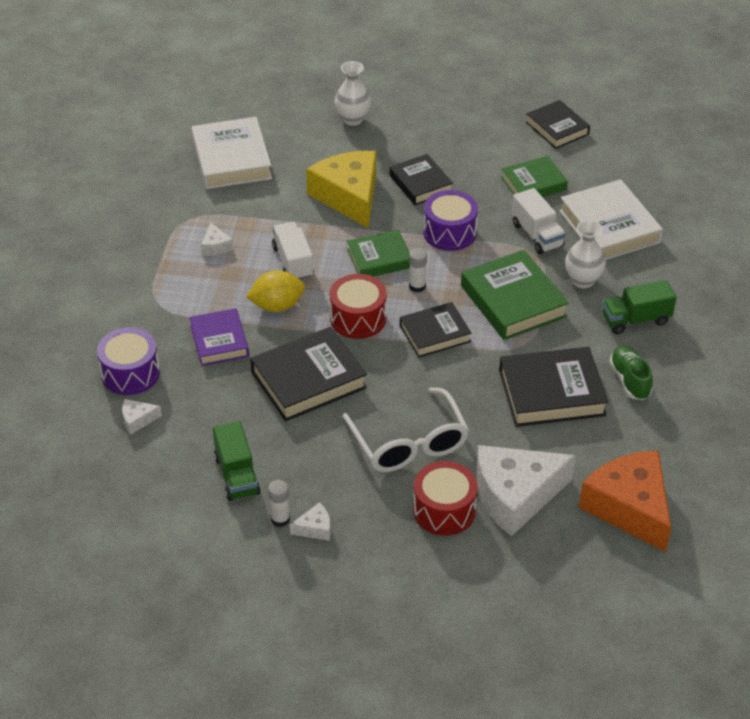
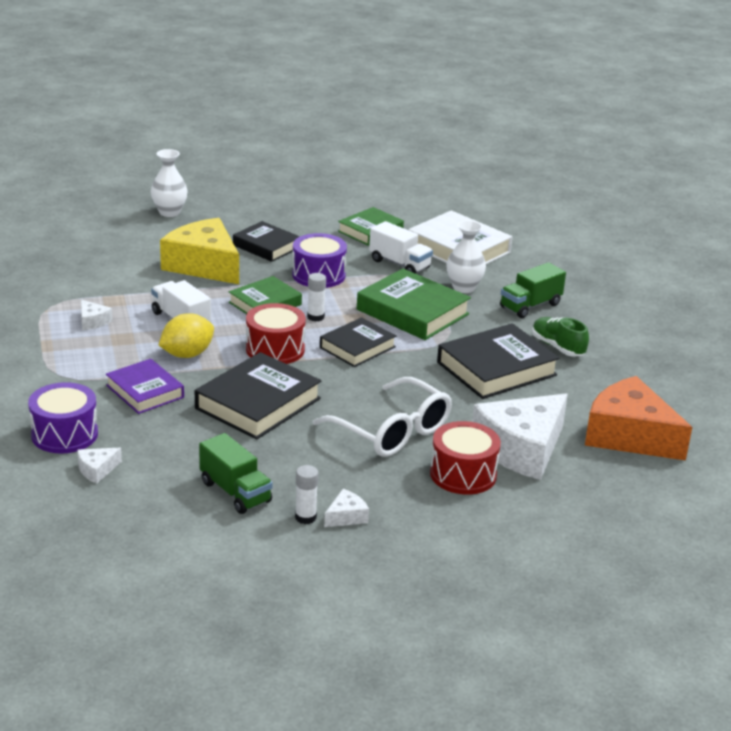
camera: 25 degrees left, 15 degrees down
white book [191,117,272,189] -> none
black book [526,100,590,149] -> none

